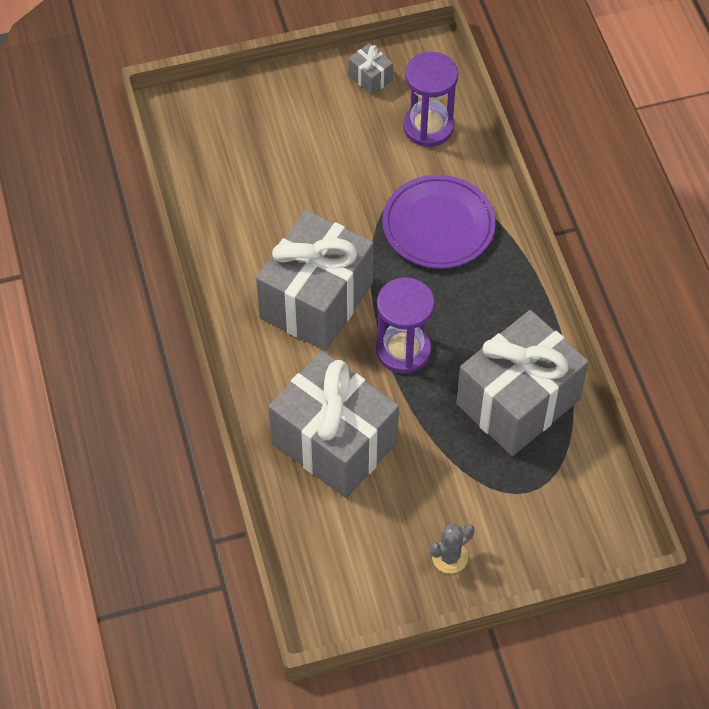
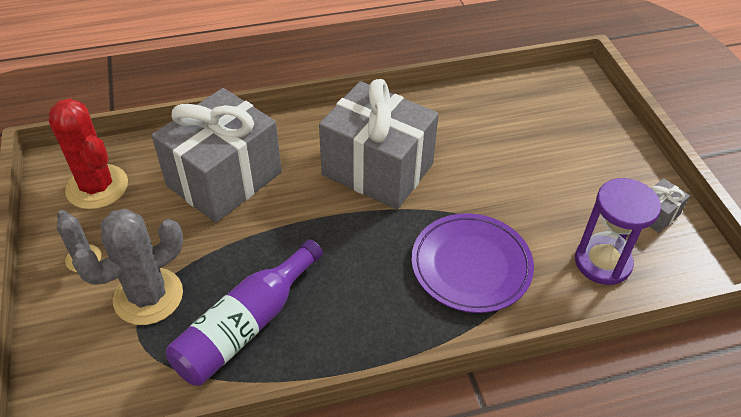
camera: 90 degrees right, 10 degrees down
purple hourglass [376,277,435,374] -> none
grey gift [456,310,589,456] -> purple bottle [166,239,323,386]
none -> red cactus [48,98,128,209]
none -> grey cactus [72,209,183,325]

